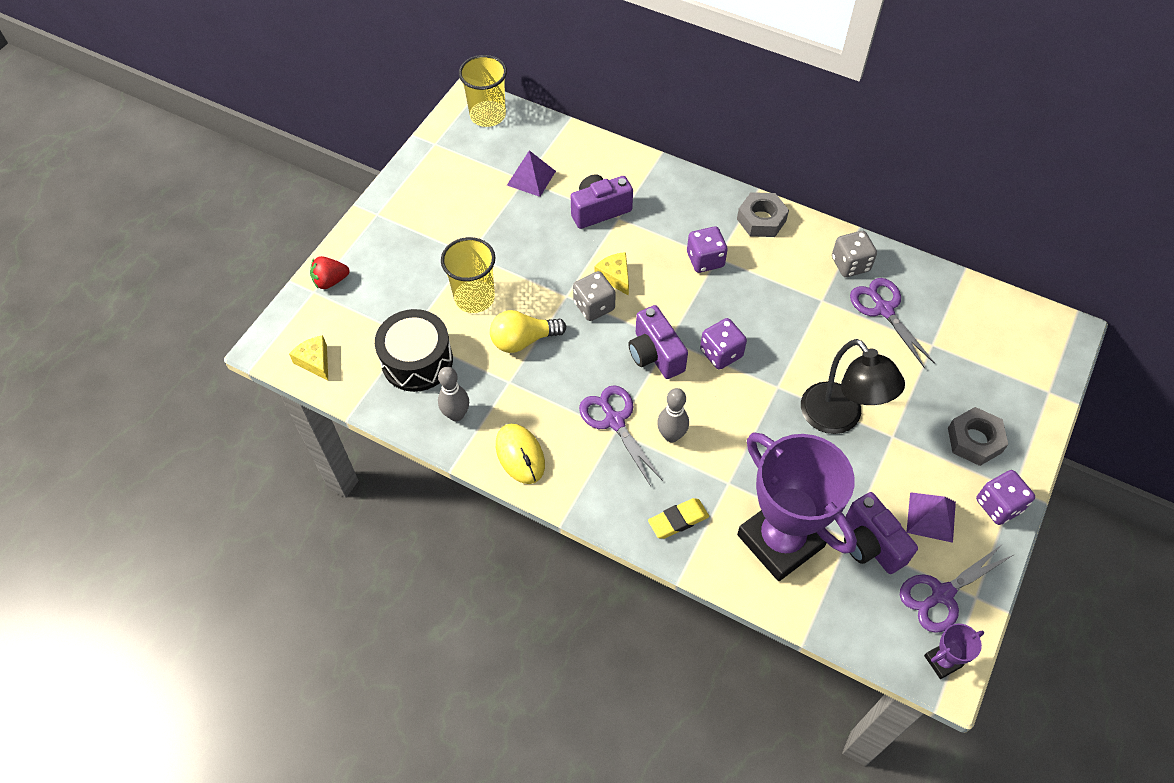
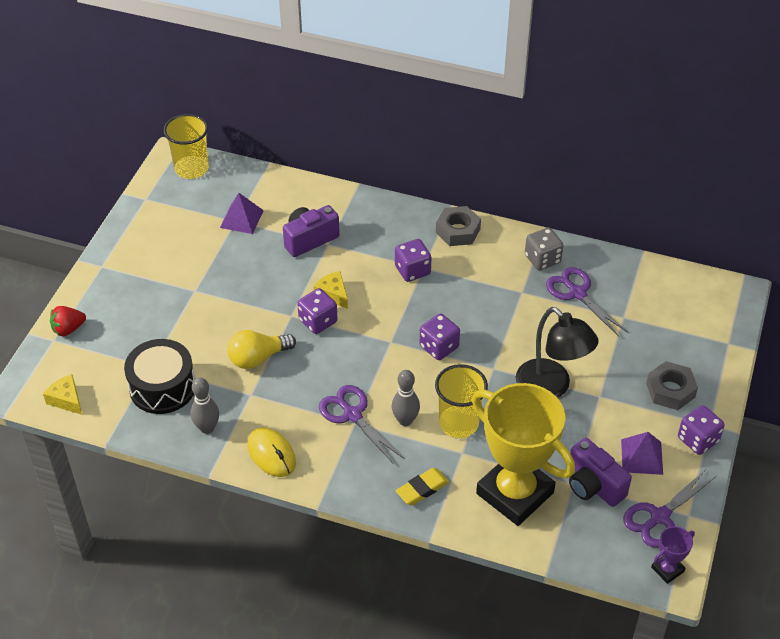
camera: 10 degrees left, 10 degrees down
yellow cup [441,237,495,313] -> yellow cup moved to [435,364,488,438]
grey dice [573,271,616,321] -> purple dice [297,288,338,334]
purple camera [628,305,688,379] -> none
purple trophy [737,432,857,581] -> yellow trophy [472,383,575,526]

